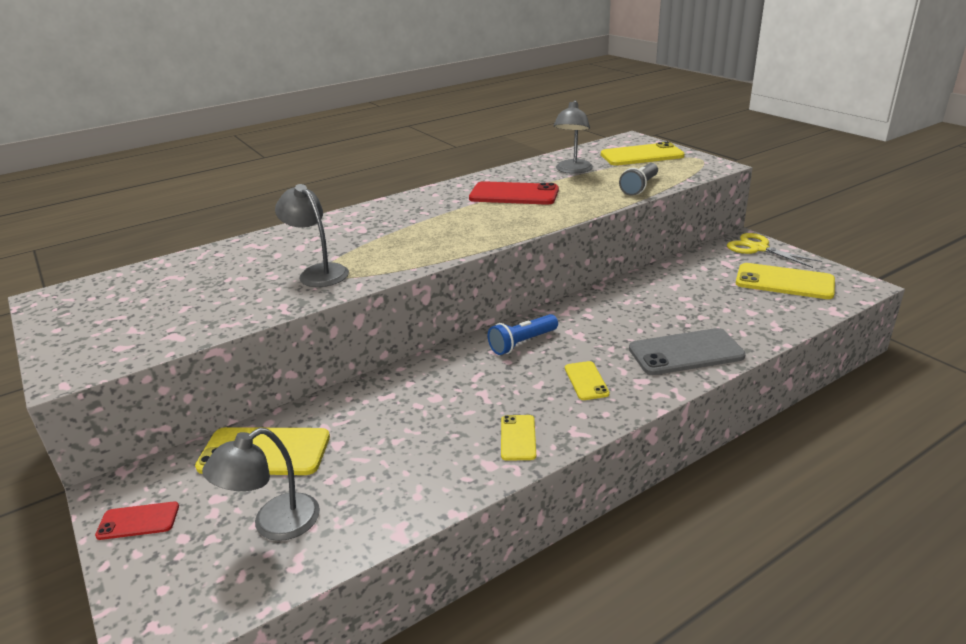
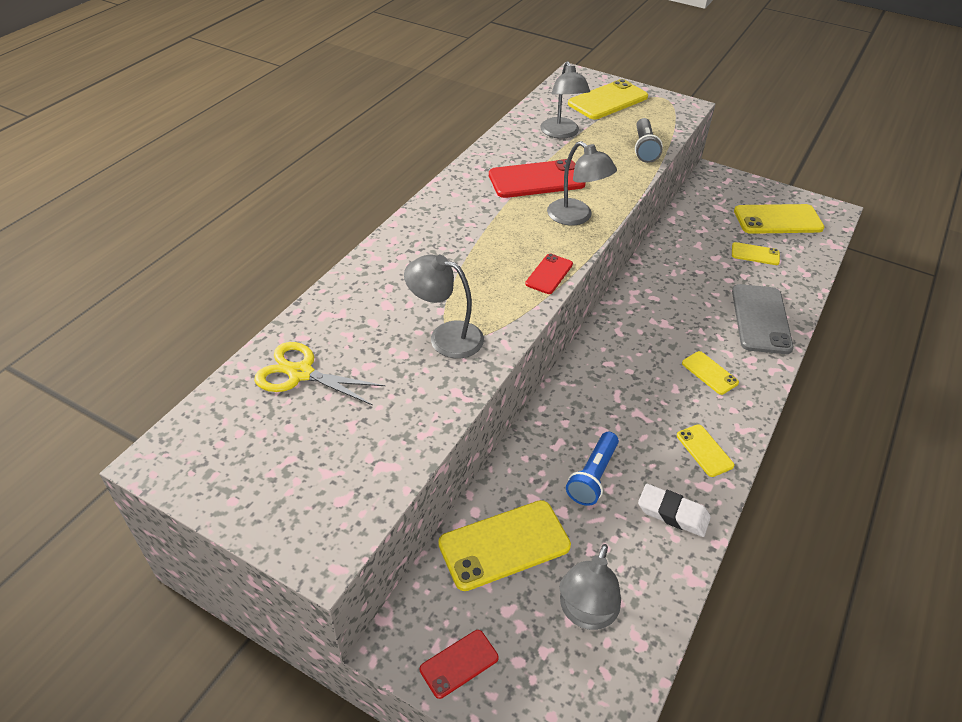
camera: 30 degrees left, 15 degrees up
blue flashlight [488,314,558,355] -> blue flashlight moved to [566,432,619,506]
grey phone [629,328,746,375] -> grey phone turned 45 degrees counterclockwise [732,284,794,354]
yellow scissors [727,233,822,268] -> yellow scissors moved to [254,342,385,406]
none -> red phone [525,254,573,294]
none -> grey lamp [547,141,617,226]
none -> white eraser [638,484,711,537]
none -> yellow phone [732,242,780,265]

